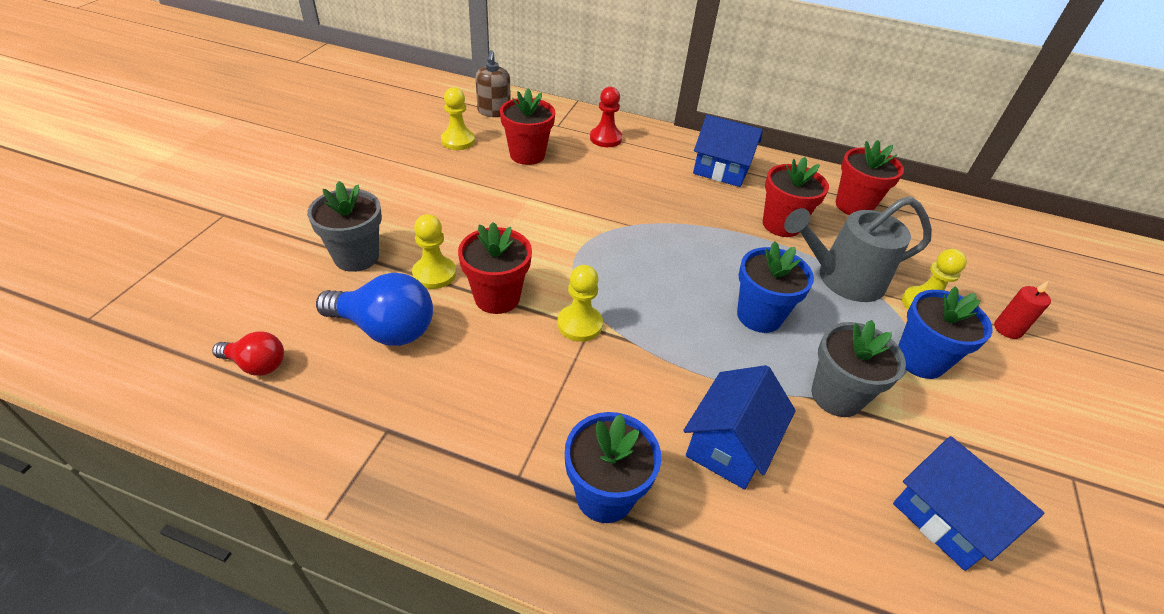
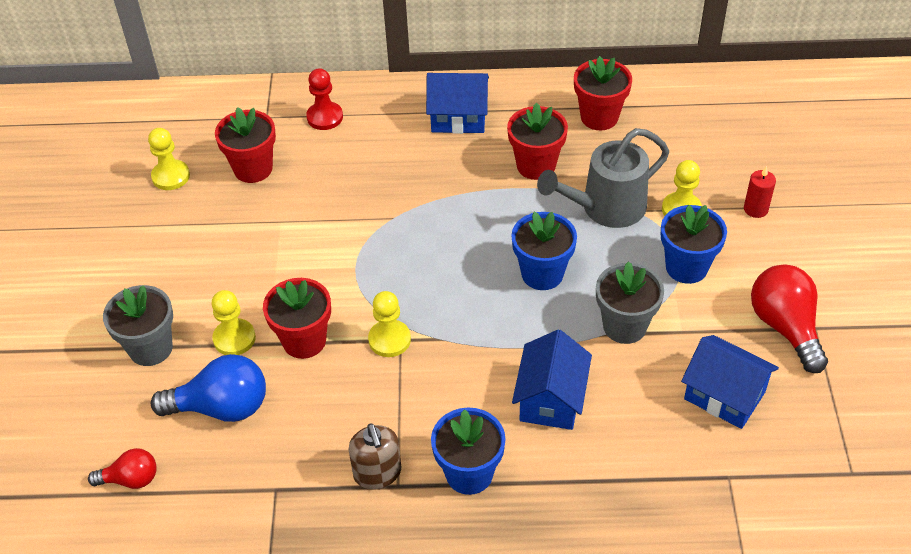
camera: 15 degrees left, 5 degrees up
brown soap dispenser [475,50,511,117] -> brown soap dispenser moved to [348,423,401,489]
none -> red light bulb [751,264,828,373]

